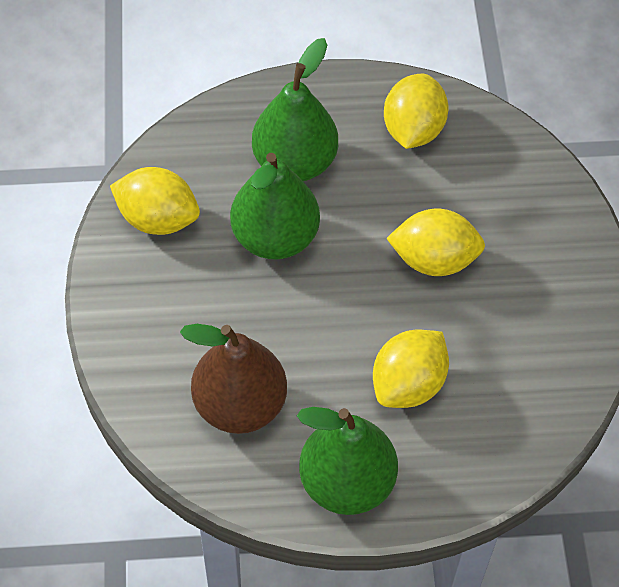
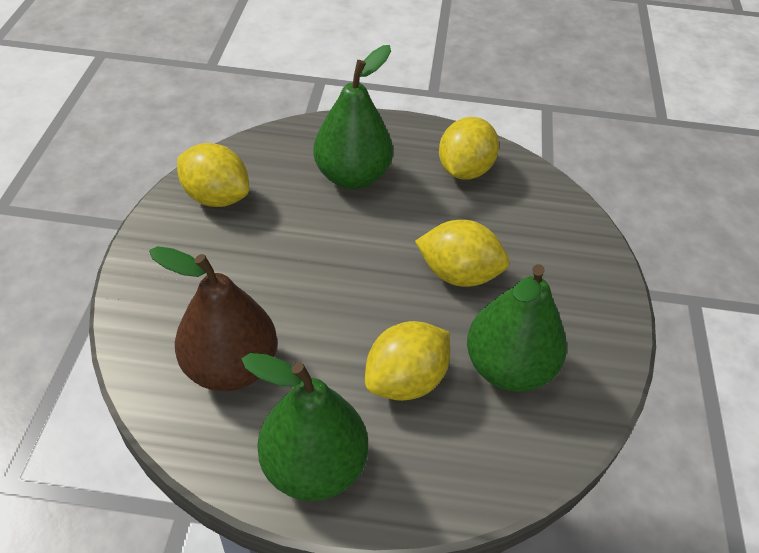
camera: 10 degrees right, 10 degrees down
green pear [230,153,320,260] -> green pear moved to [467,264,567,392]

